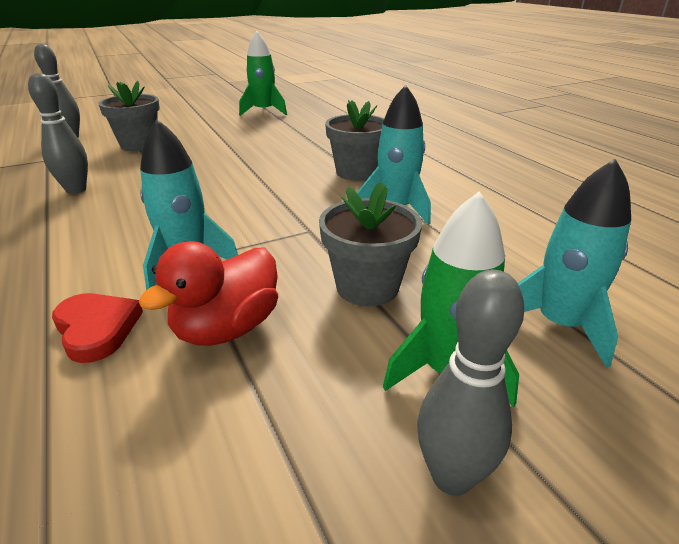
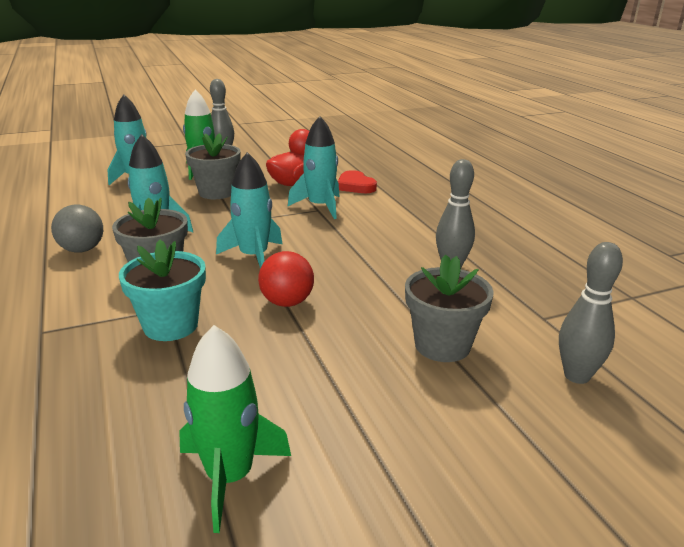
camera: 175 degrees left, 5 degrees down
none -> grey ball [51,205,103,253]
none -> turquoise flower pot [119,240,206,341]
none -> turquoise rocket [216,152,282,268]
none -> red ball [258,251,314,307]

